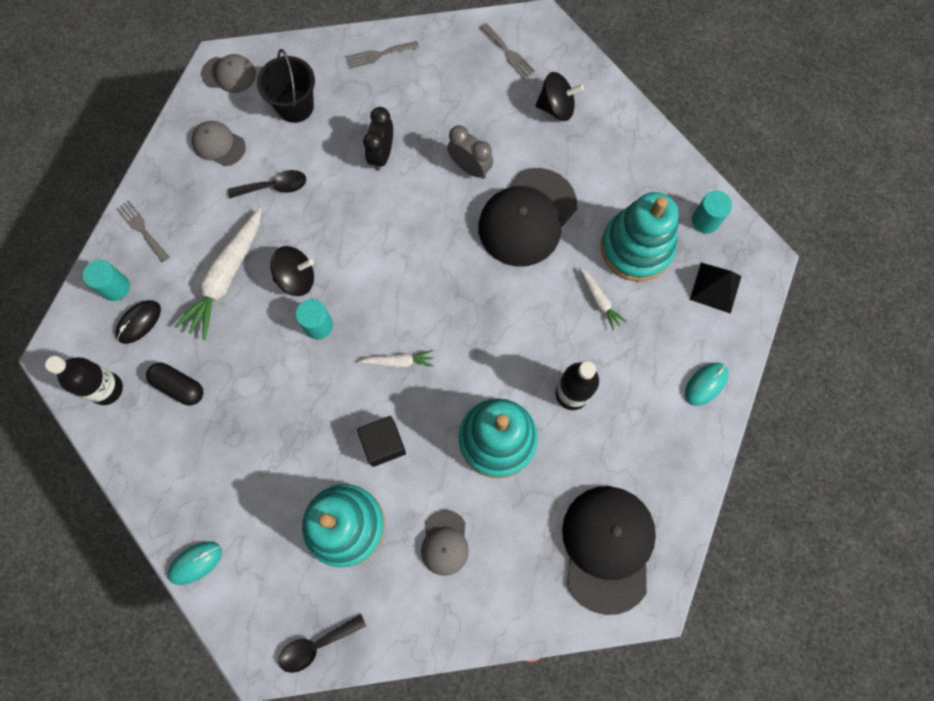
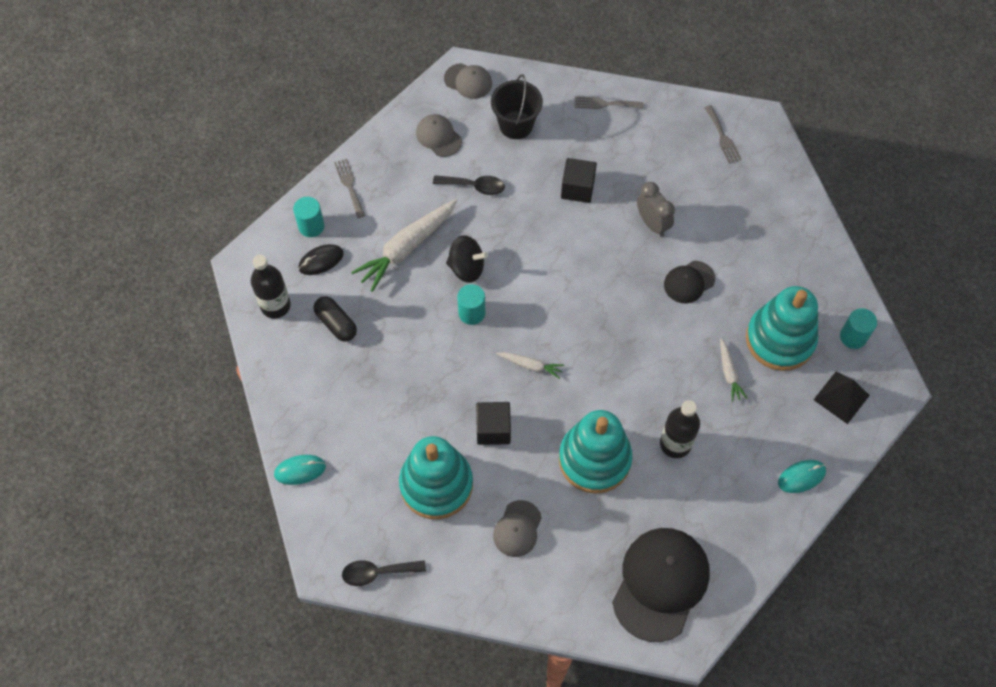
camera: 20 degrees right, 10 degrees down
black clock [363,107,393,171] -> black cube [561,158,597,203]
black cap [478,168,577,267] -> black cap [664,261,715,304], size x0.51
black spinning top [536,72,584,121] -> none

